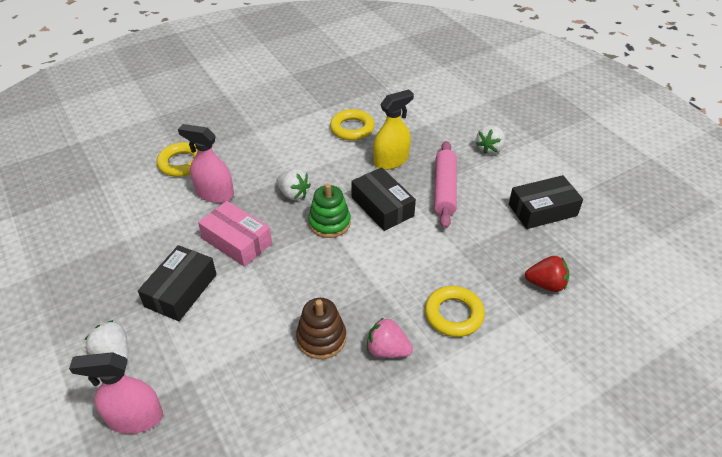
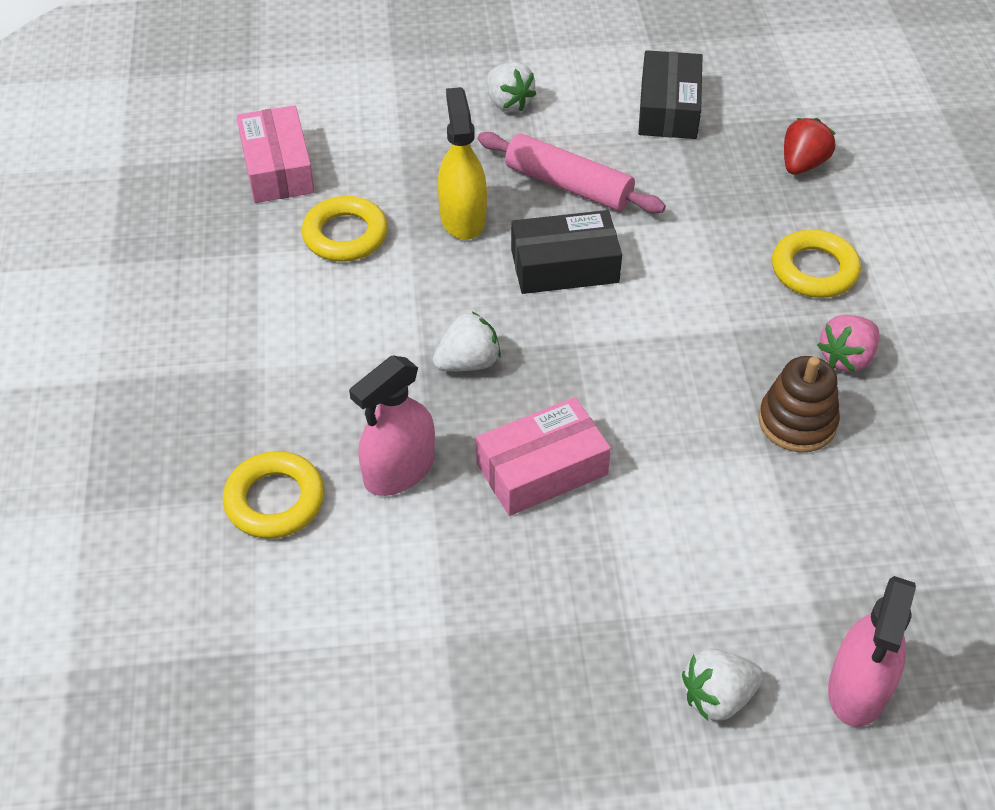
camera: 65 degrees left, 5 degrees up
black box [138,245,217,321] -> none
green stacking toy [308,184,351,238] -> none
none -> pink box [237,105,315,203]

